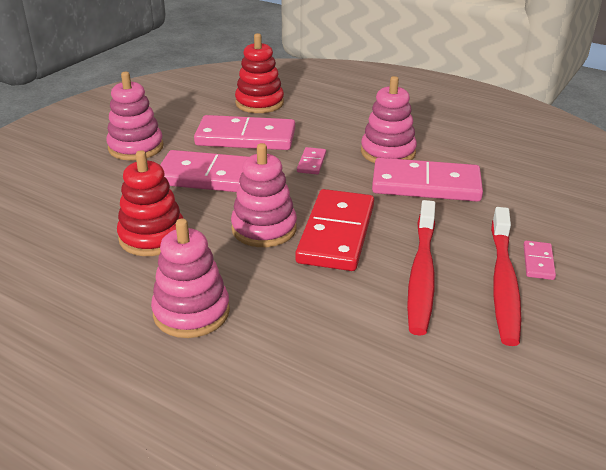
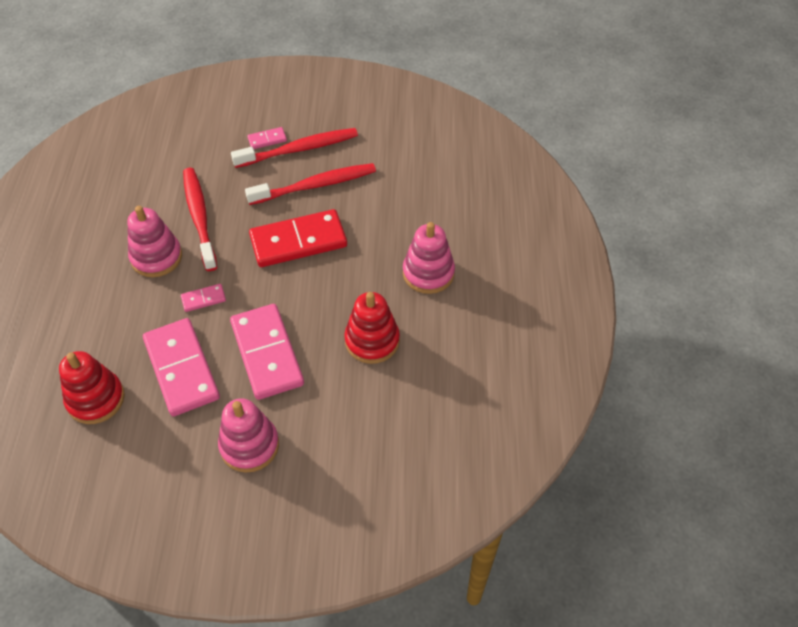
camera: 120 degrees left, 20 degrees up
pink stacking toy [231,143,297,247] -> none
pink domino [372,158,483,202] -> red toothbrush [183,168,217,271]

